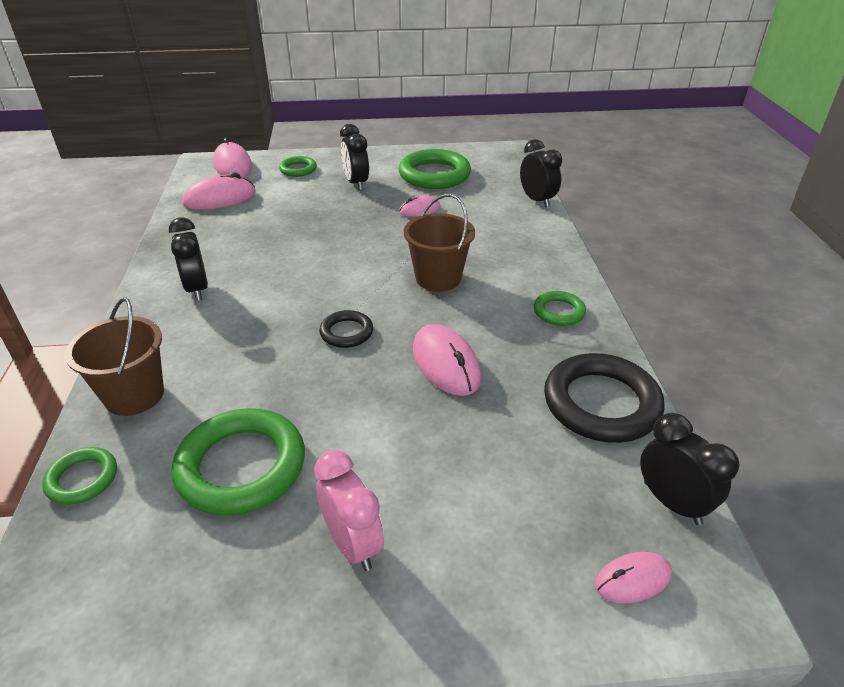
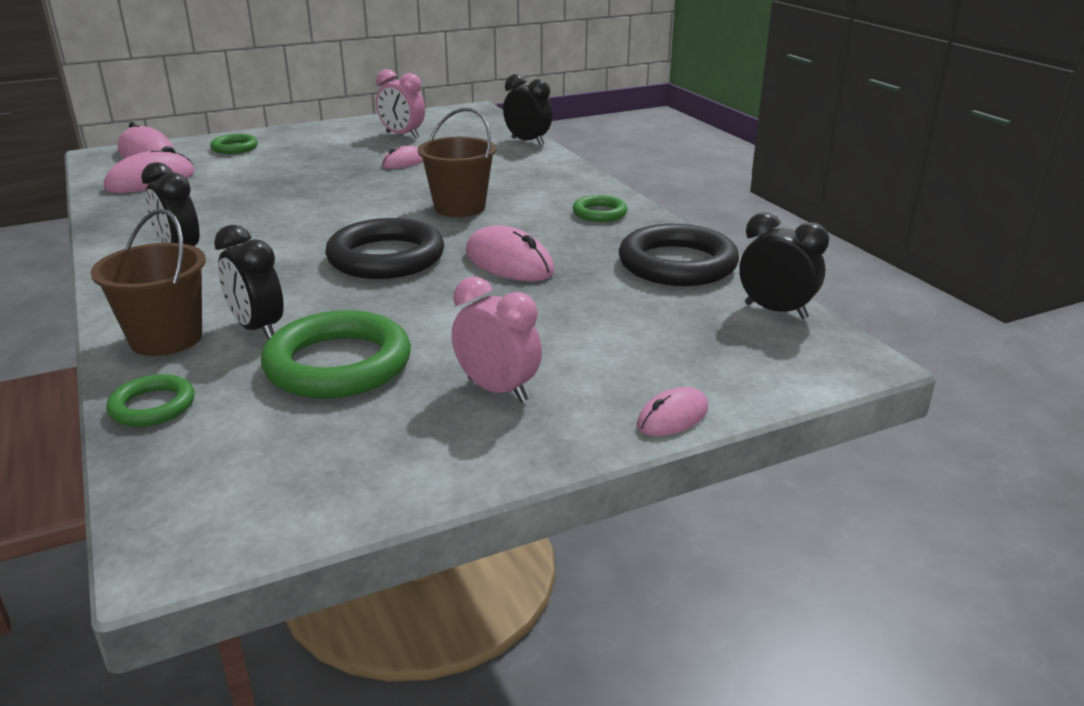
camera: 20 degrees left, 10 degrees down
black ring [319,310,373,348] -> black ring [325,218,444,279], size x1.91
black clock [340,124,369,190] -> black clock moved to [214,225,284,340]
green ring [398,149,471,189] -> pink clock [376,69,425,139]
pink mouse [595,552,672,603] -> pink mouse moved to [637,387,708,436]

